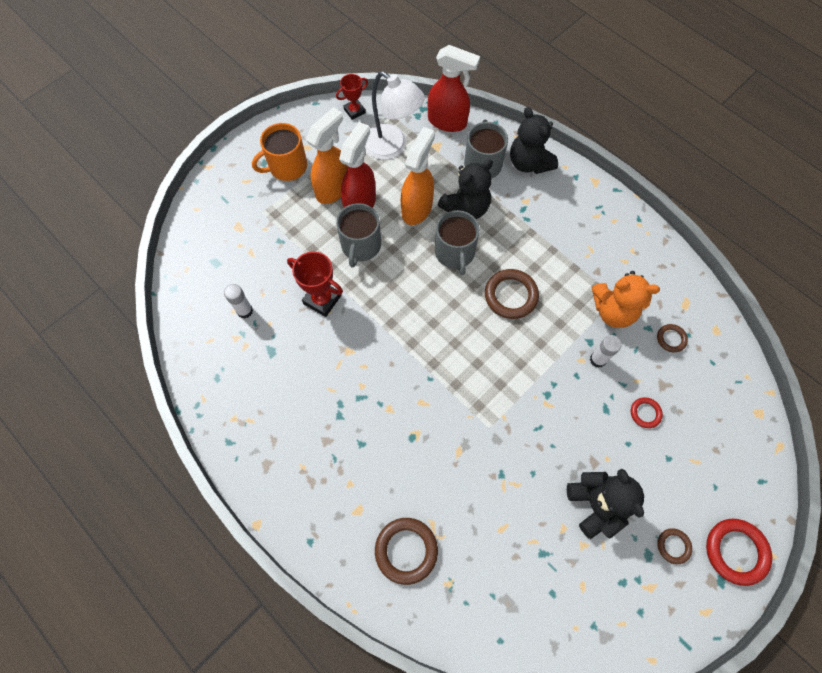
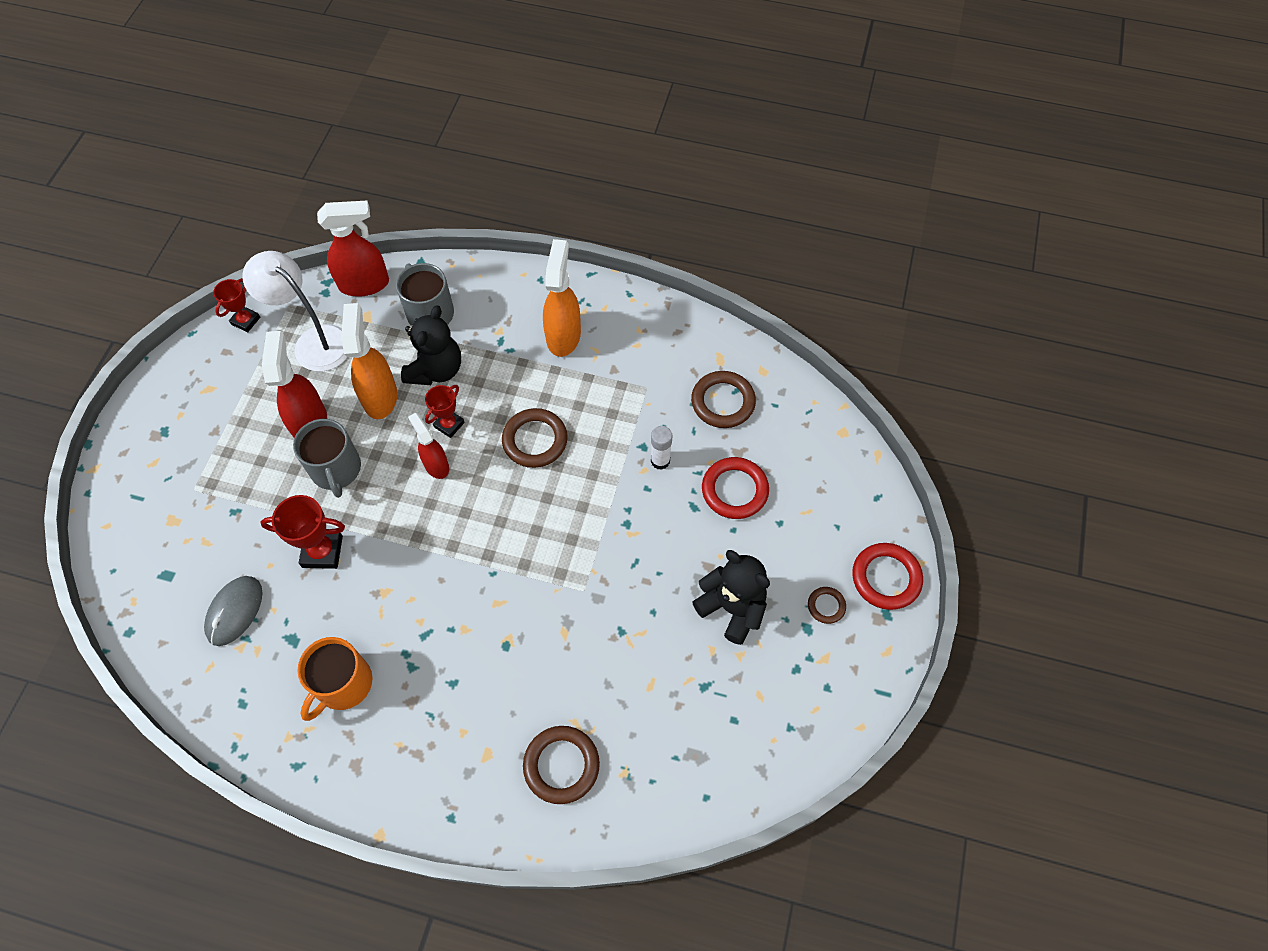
camera: 30 degrees left, 5 degrees down
white glue stick [224,284,253,318] -> grey mouse [204,576,262,646]
orange mug [252,123,307,181] -> orange mug moved to [297,637,373,721]
orange spray bottle [306,107,348,204] -> orange spray bottle moved to [543,239,581,357]
white lamp [365,71,425,160] -> white lamp turned 150 degrees counterclockwise [242,251,347,371]
grey mug [435,210,480,275] -> red trophy [425,385,465,438]
black teddy bear [510,107,558,174] -> none
orange teddy bear [592,271,660,328] -> none
red ring [631,397,663,428] -> red ring [702,457,769,519], size x1.85
brown ring [657,324,688,352] -> brown ring [691,371,756,428], size x1.85
none -> red spray bottle [408,413,449,479]

